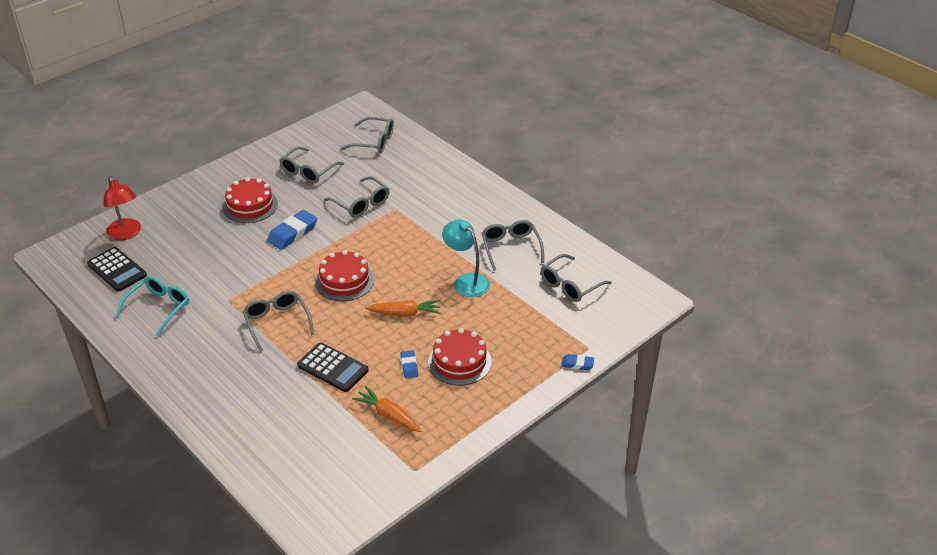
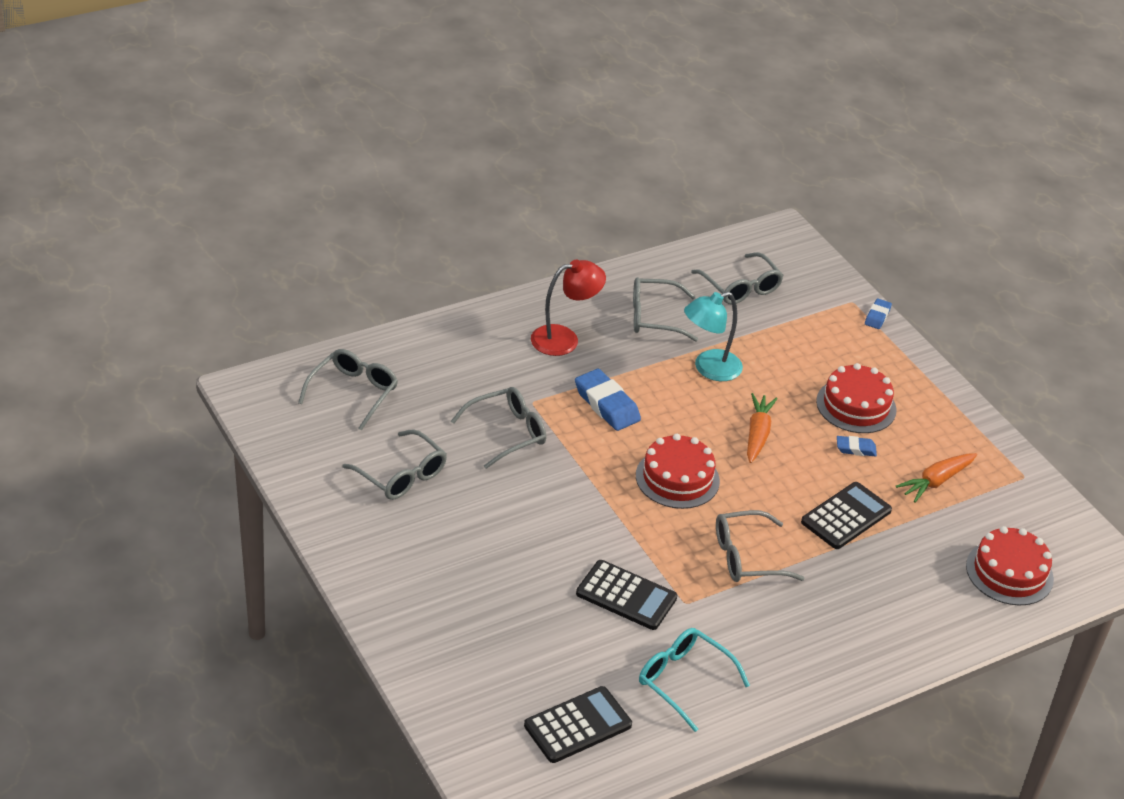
camera: 80 degrees left, 0 degrees up
red lamp [104,176,141,240] -> red lamp moved to [531,260,606,356]
red cake [223,177,278,223] -> red cake moved to [966,526,1054,606]
blue eraser [267,210,317,250] -> blue eraser moved to [575,369,641,431]
none -> black calculator [576,560,677,630]

